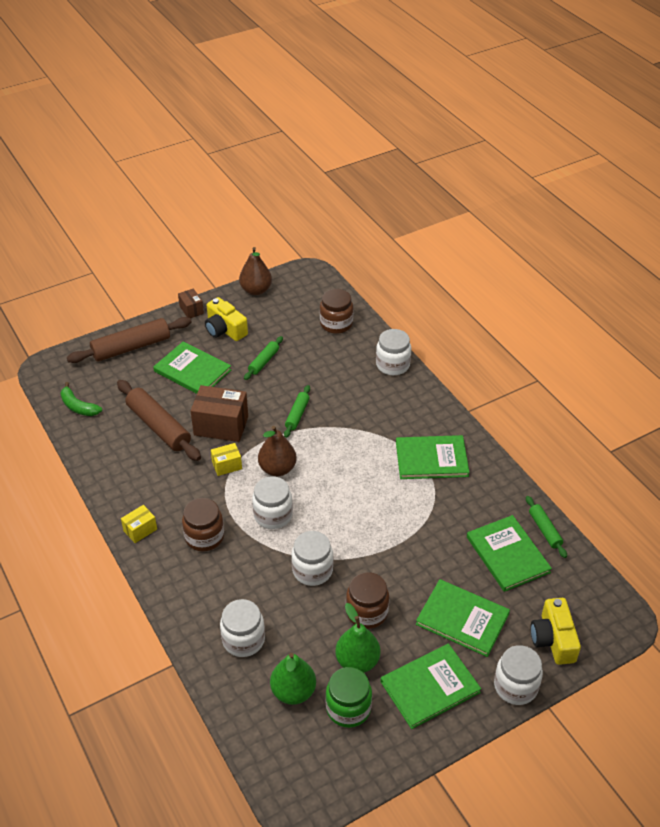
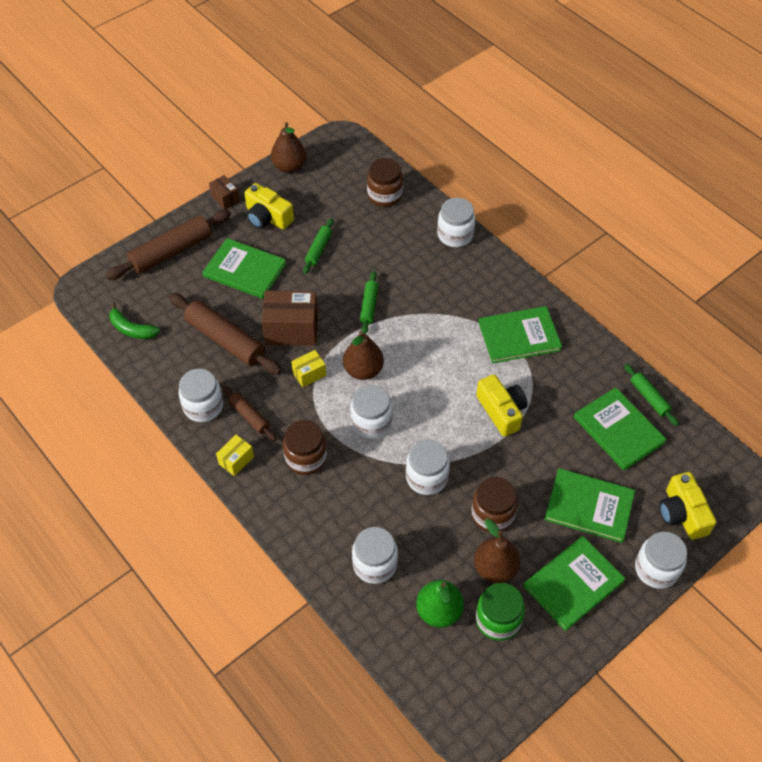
camera: 10 degrees left, 10 degrees up
green pear [335,603,380,673] -> brown pear [474,519,521,583]
none -> white jar [179,369,223,422]
none -> brown rolling pin [223,386,277,441]
none -> yellow camera [476,375,528,437]

